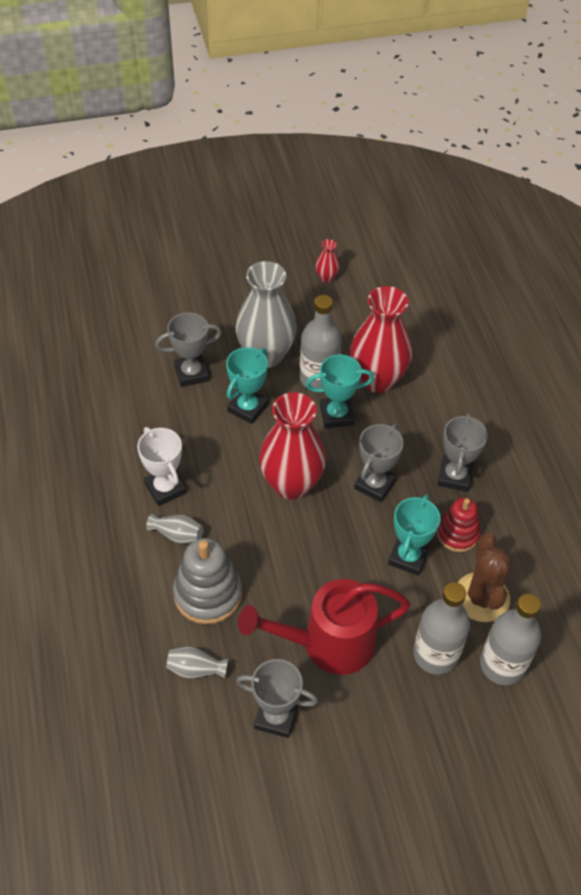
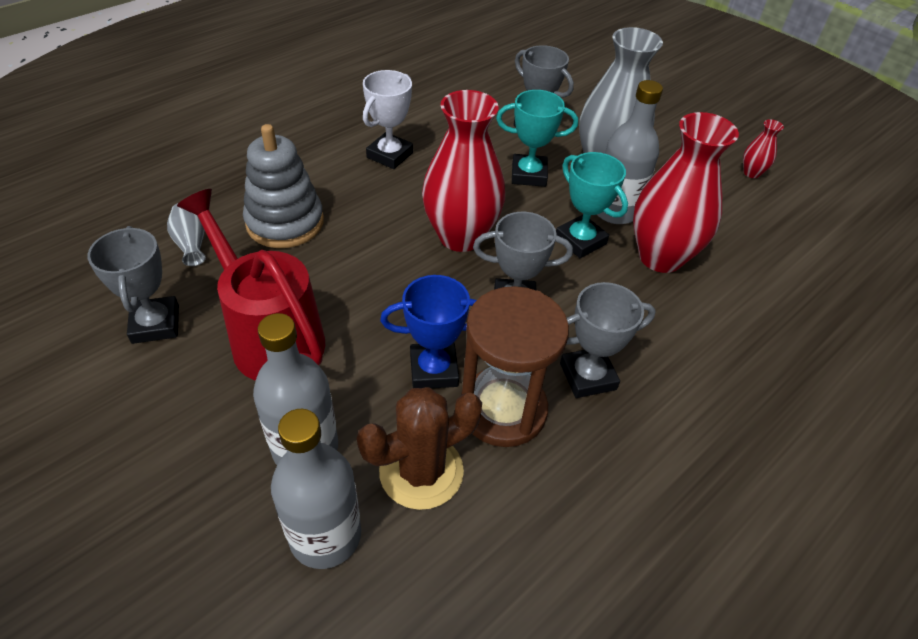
camera: 60 degrees right, 5 degrees down
grey vase [146,513,203,544] -> none
turquoise trophy [388,494,440,576] -> blue trophy [380,275,477,388]
red stacking toy [437,498,481,552] -> brown hourglass [461,286,569,447]

